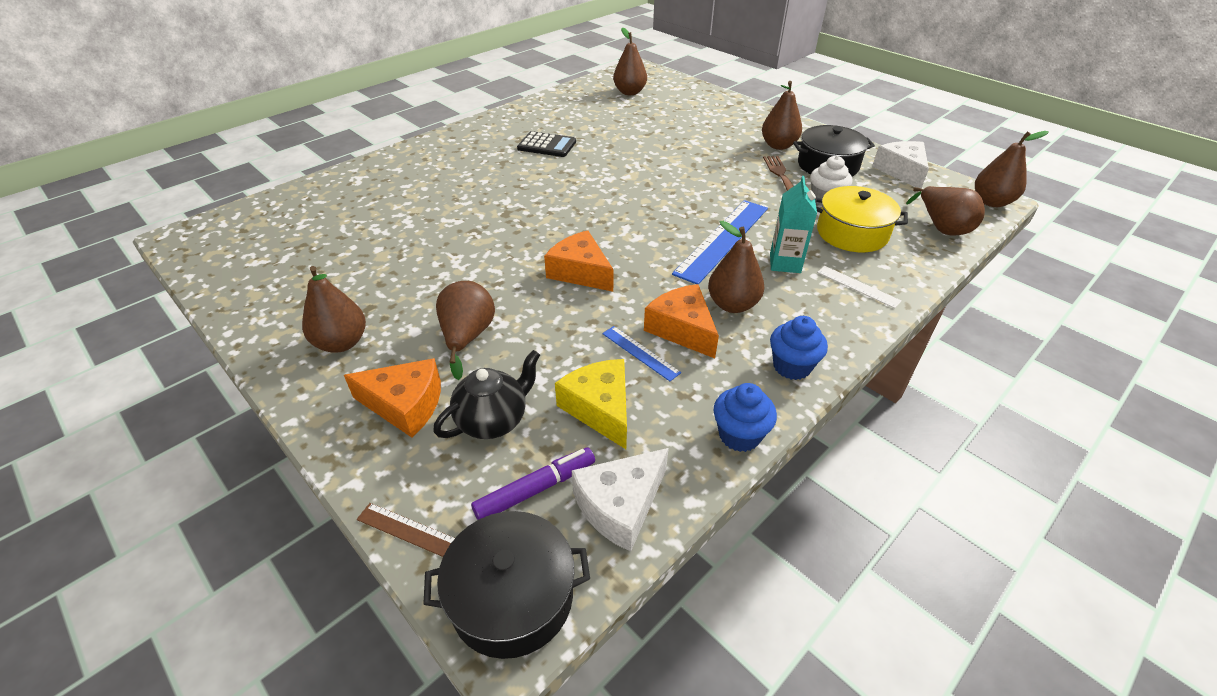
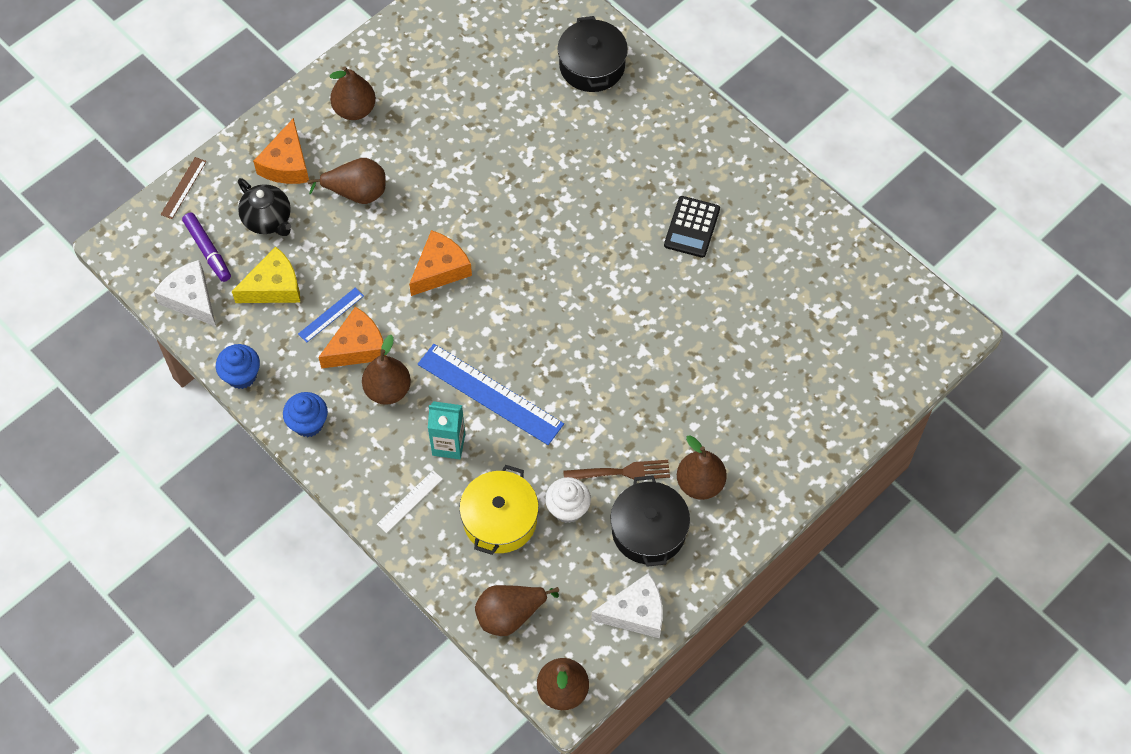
camera: 90 degrees right, 20 degrees up
black pot [423,511,590,659] -> black pot moved to [558,16,628,92]
brown pear [613,28,647,95] -> none

